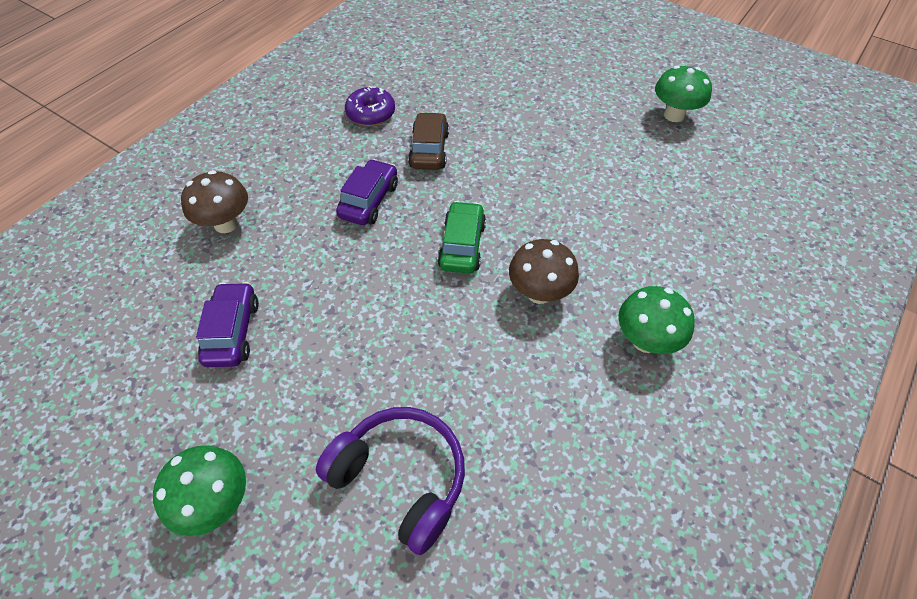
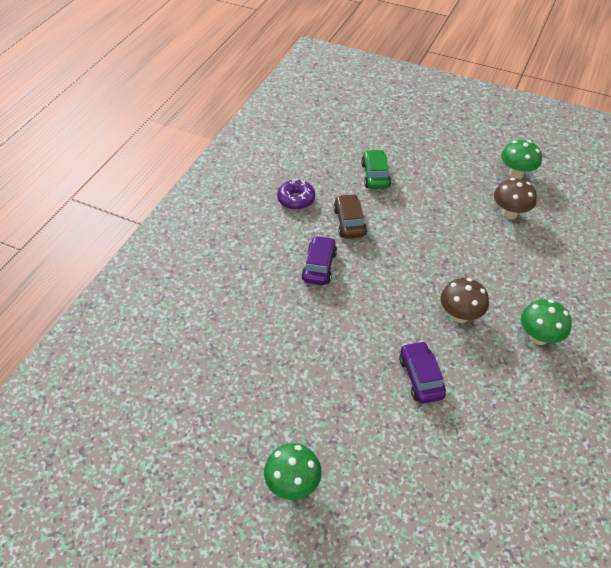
camera: 10 degrees left, 5 degrees down
brown mushroom [181,170,248,233] -> brown mushroom moved to [494,178,537,219]
purple car [196,282,259,367] -> purple car moved to [399,341,446,404]
purple headphones [316,407,465,555] -> none
green car [437,201,486,274] -> green car moved to [361,149,391,189]

